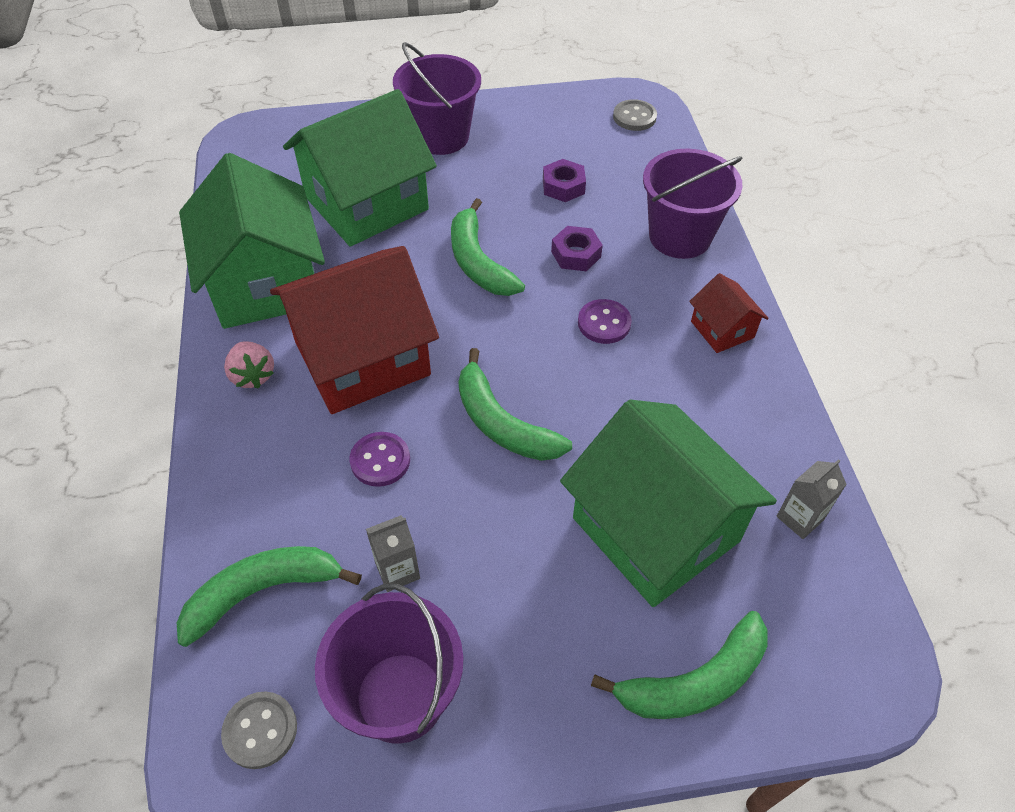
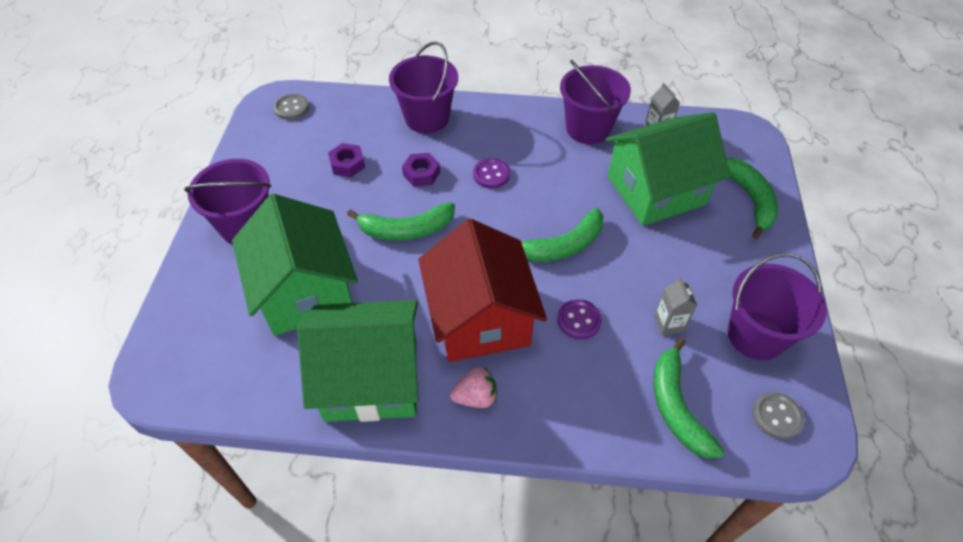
camera: 75 degrees left, 0 degrees up
red house [689,273,769,353] -> none
none -> purple bucket [560,60,631,144]

